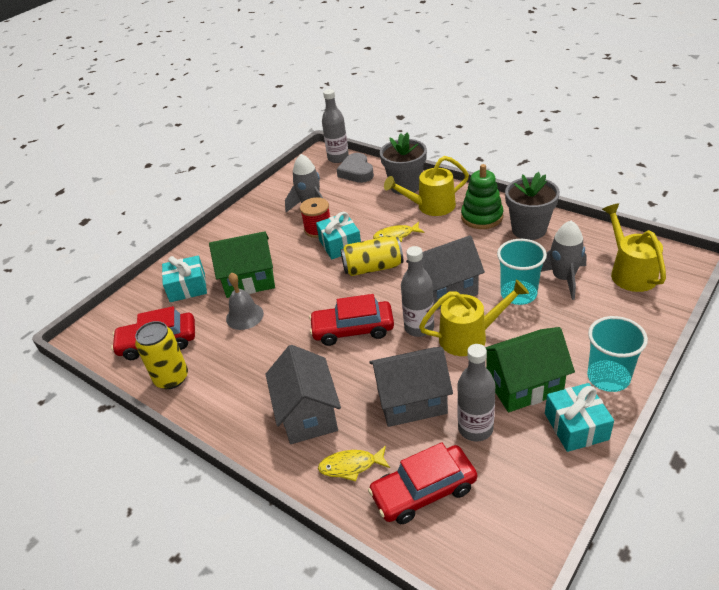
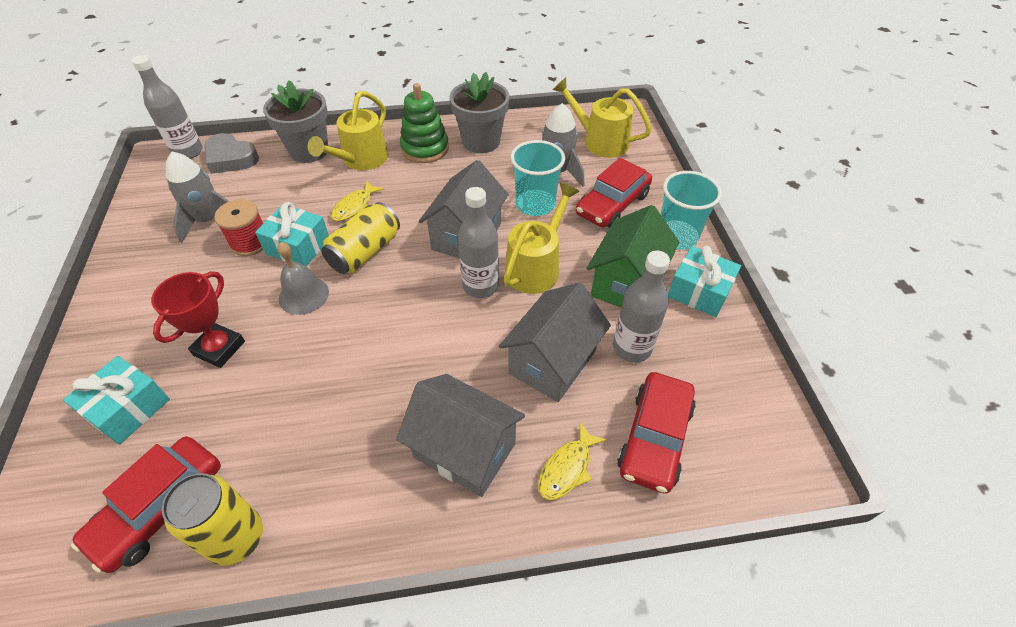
camera: 50 degrees left, 10 degrees up
green house [209,231,275,298] -> red trophy [151,271,245,368]
grey bell [226,272,264,330] -> grey bell moved to [277,242,329,315]
red car [309,294,394,346] -> red car moved to [576,158,652,228]

